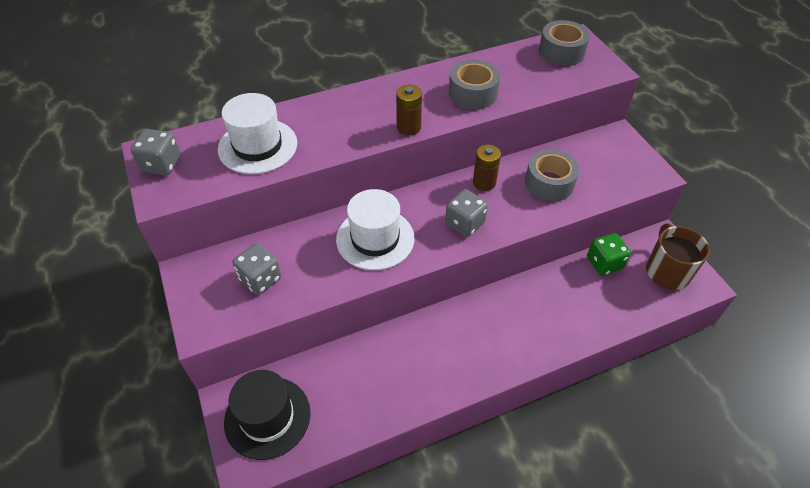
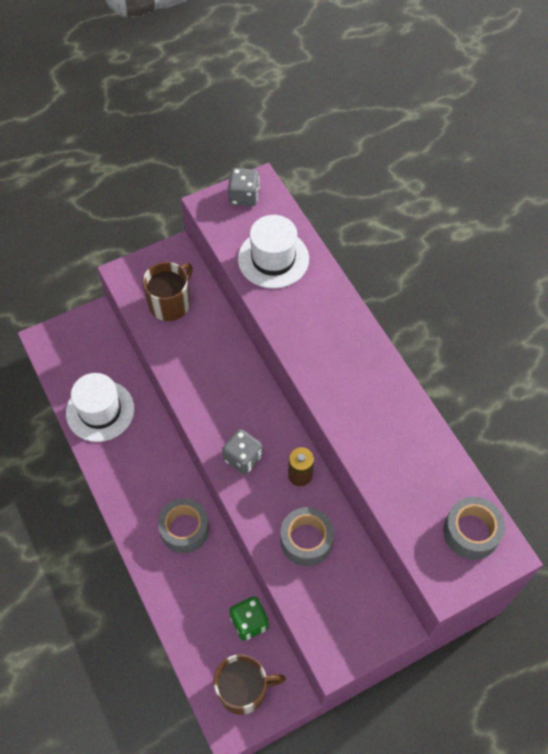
camera: 85 degrees right, 10 degrees up
black hat [224,370,311,460] -> none
grey dice [233,243,281,295] -> brown mug [142,262,193,321]
white hat [336,189,414,270] -> white hat moved to [66,373,134,442]
brown battery [396,85,422,135] -> none
grey tape [449,59,500,110] -> grey tape moved to [158,498,209,553]

